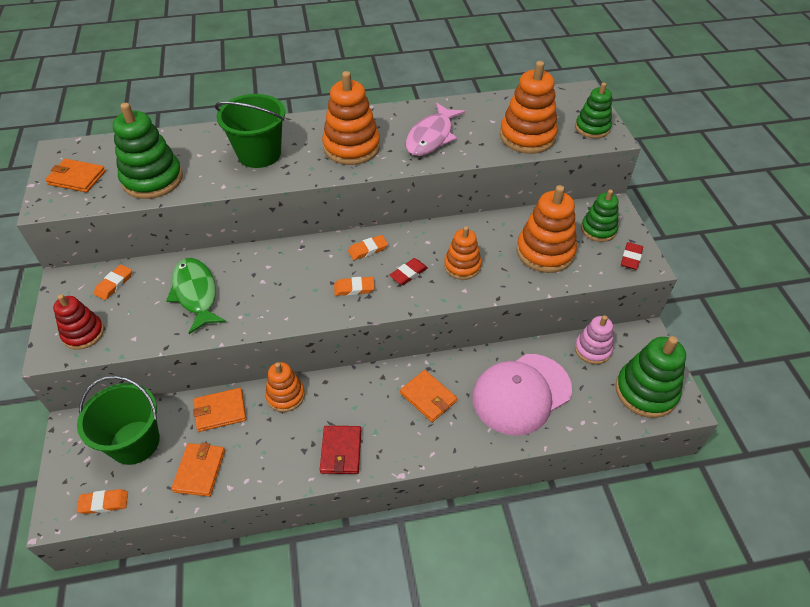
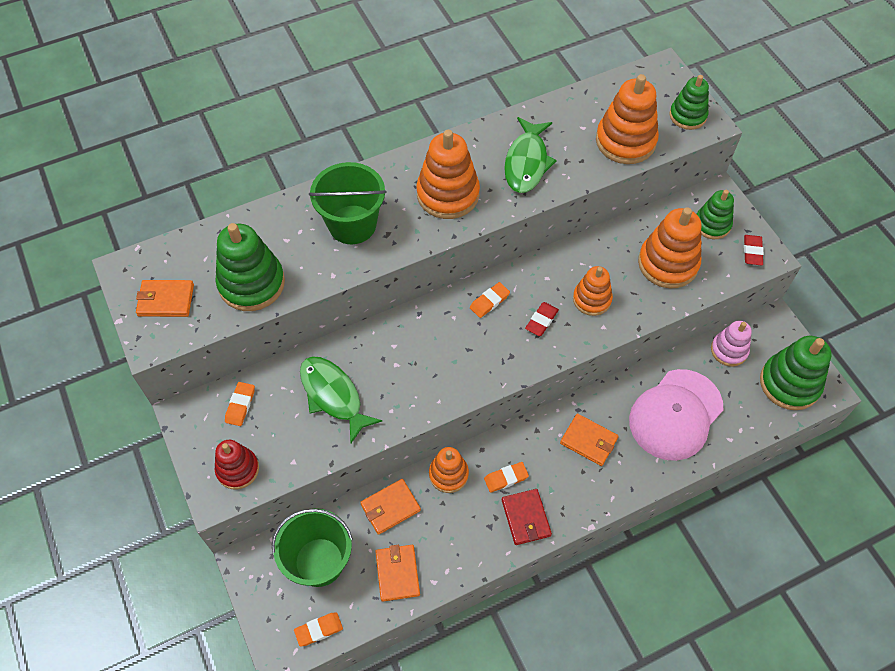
camera: 15 degrees left, 10 degrees up
orange eraser [334,277,375,296] -> orange eraser moved to [484,462,529,493]
pink fish [406,103,465,156] -> green fish [504,117,557,193]

